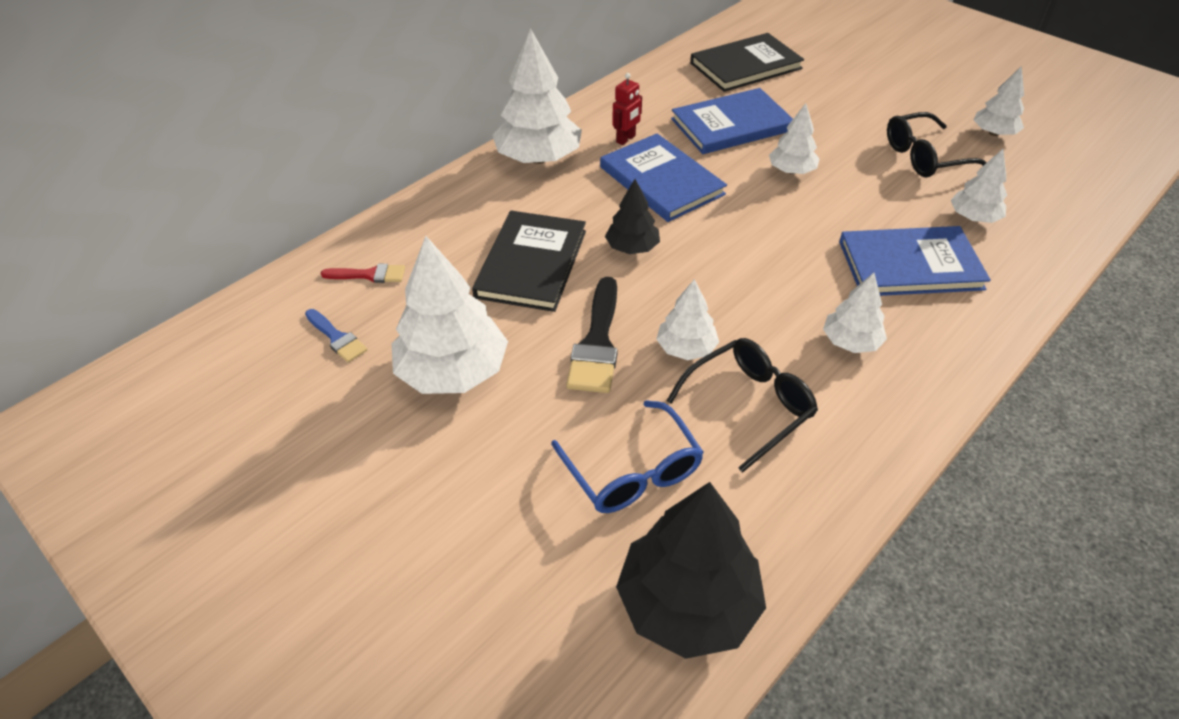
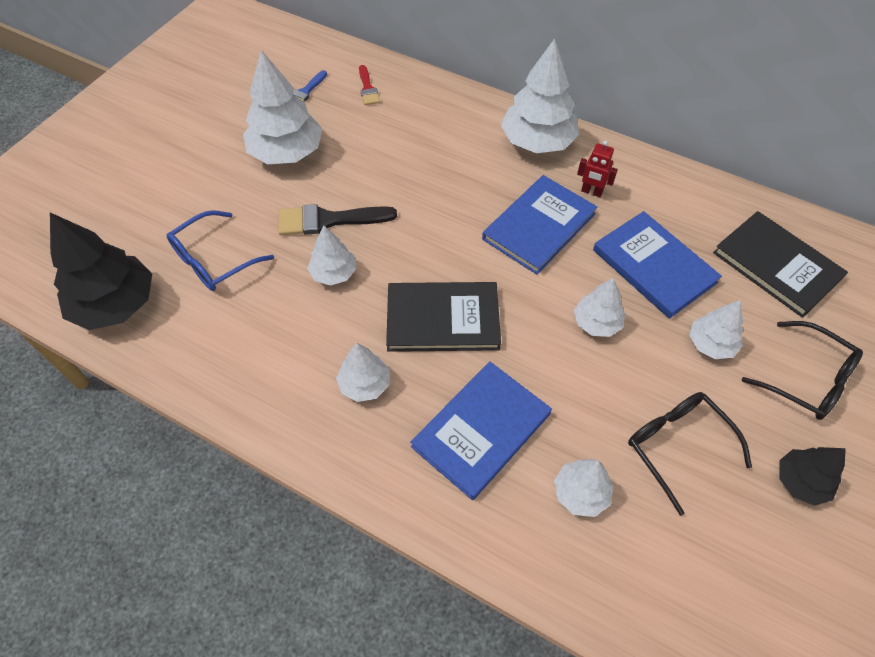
camera: 75 degrees right, 10 degrees up
black book [472,211,586,312] -> black book moved to [386,282,501,352]
black tree [605,179,660,254] -> black tree moved to [779,447,846,506]
black glasses [667,338,818,473] -> black glasses moved to [742,321,863,420]
blue book [839,226,991,296] -> blue book turned 60 degrees clockwise [410,362,552,500]
white tree [974,66,1024,136] -> white tree moved to [689,300,743,359]

